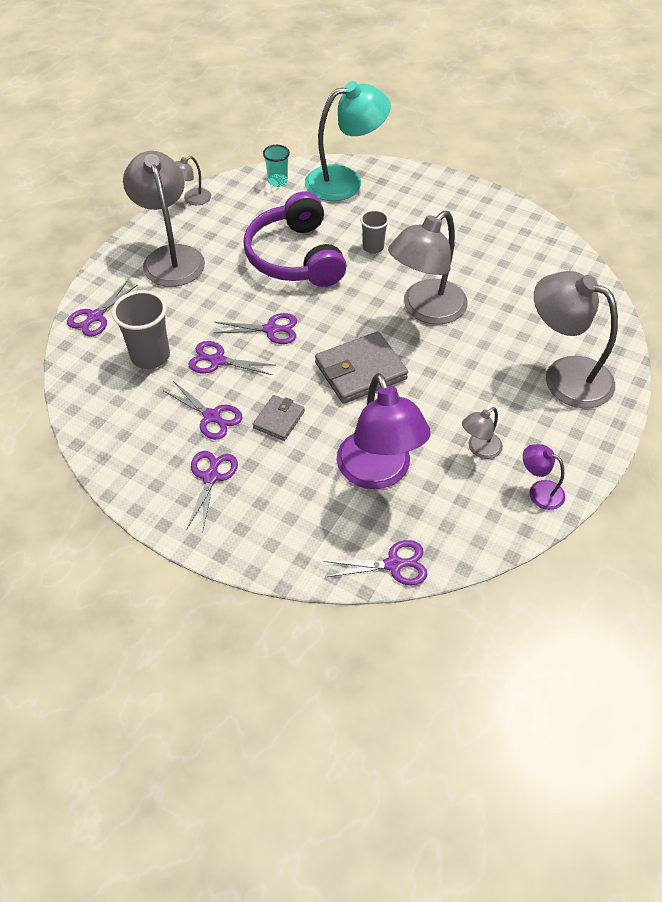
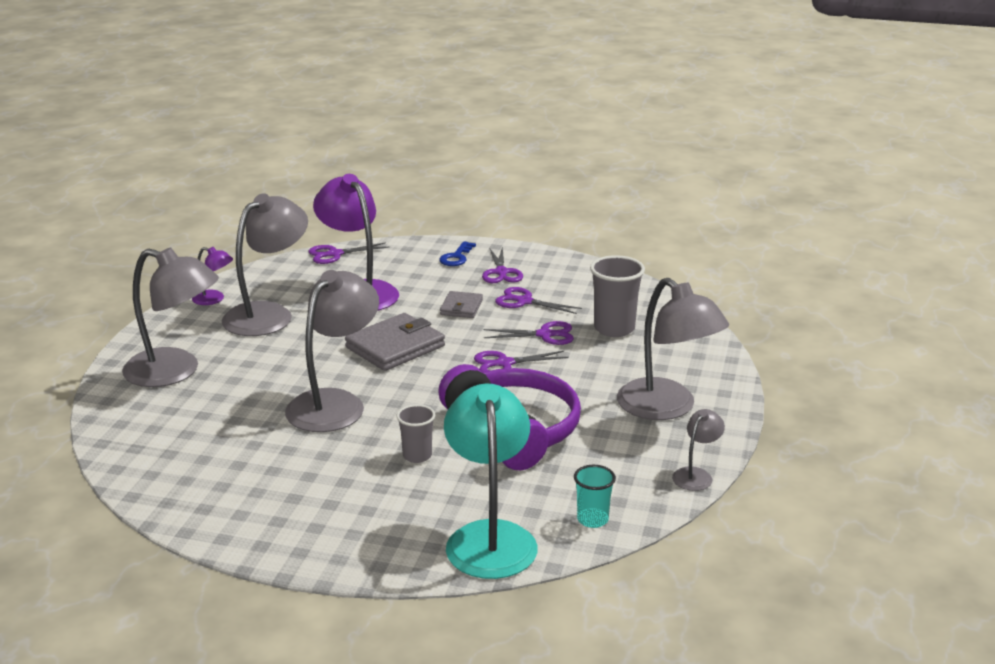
camera: 165 degrees right, 25 degrees down
purple scissors [67,281,137,337] -> none
turquoise lamp [305,81,391,201] -> turquoise lamp turned 120 degrees clockwise [444,383,538,579]
grey lamp [462,407,503,459] -> grey lamp [222,193,308,336], size x2.13
none -> blue key [439,241,476,266]

